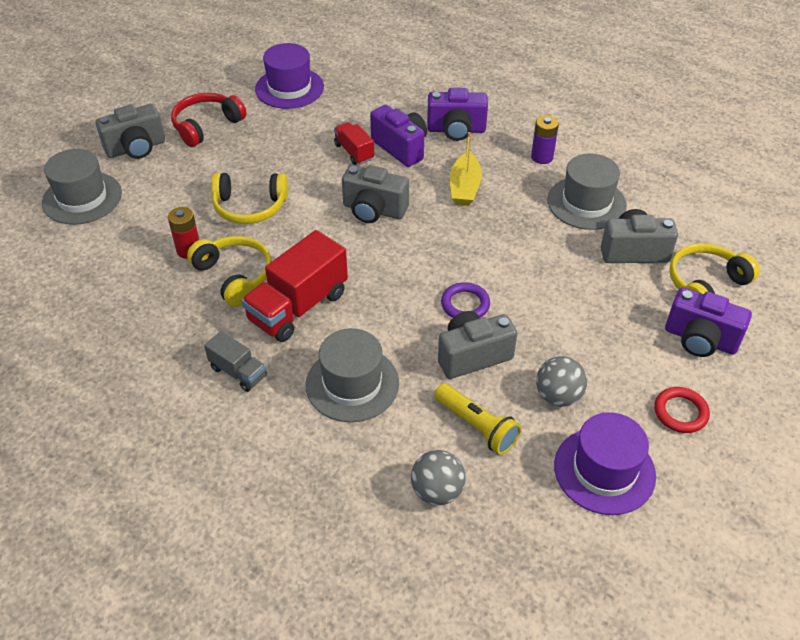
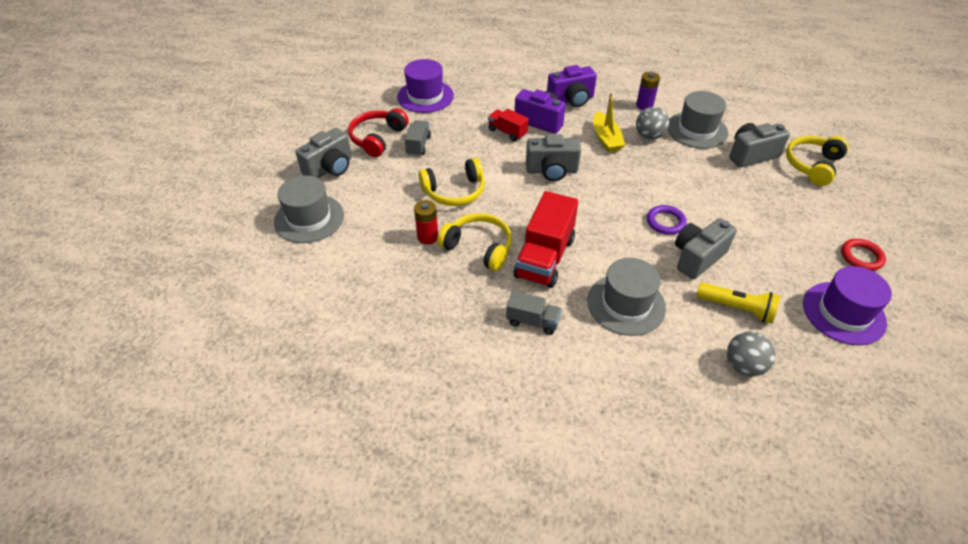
camera: 20 degrees left, 0 degrees up
grey ball [536,356,587,407] -> grey ball moved to [636,107,669,140]
purple camera [665,287,752,357] -> none
none -> grey truck [405,120,431,156]

